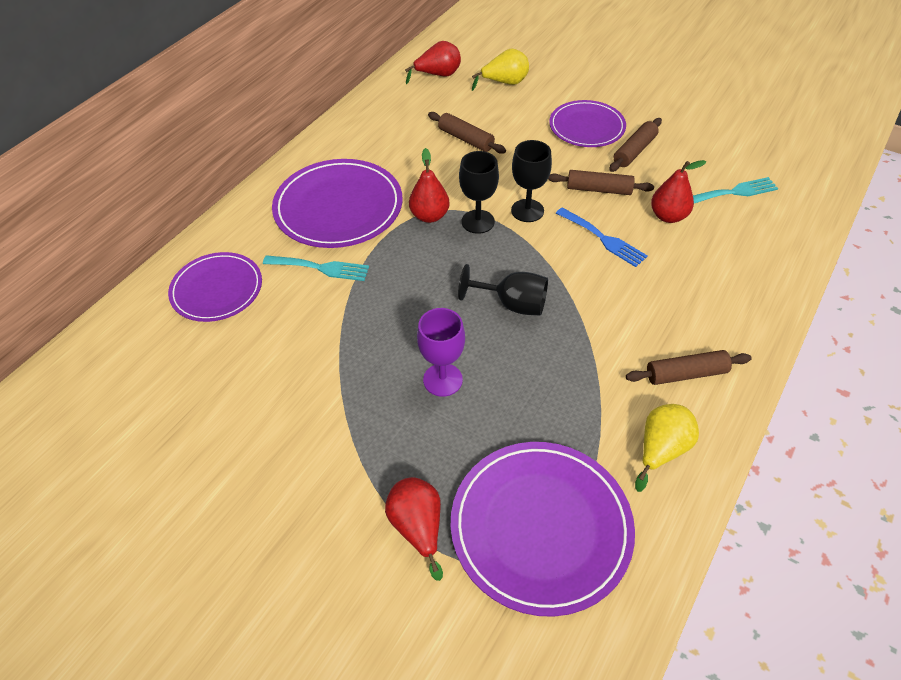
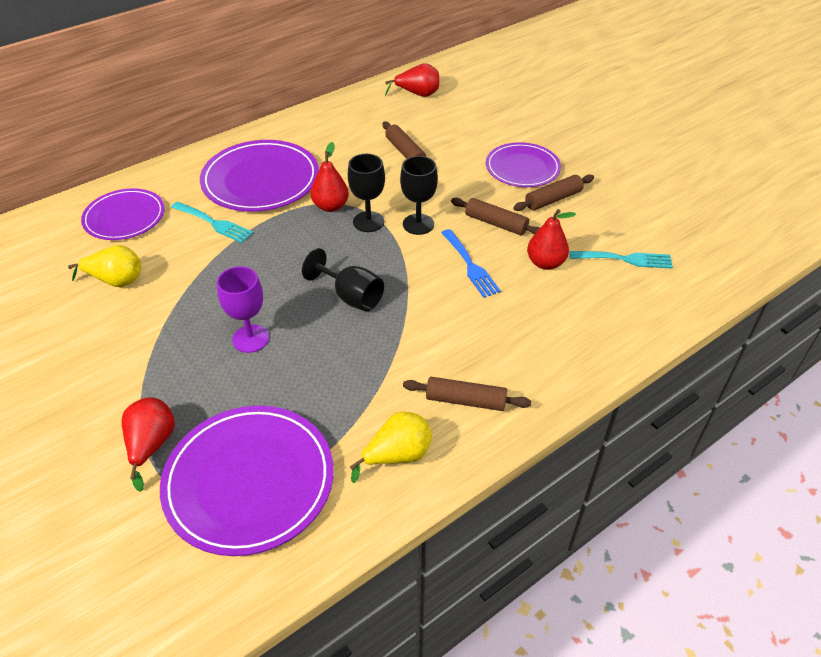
camera: 20 degrees right, 5 degrees down
yellow pear [472,48,529,91] -> yellow pear moved to [68,245,141,287]

